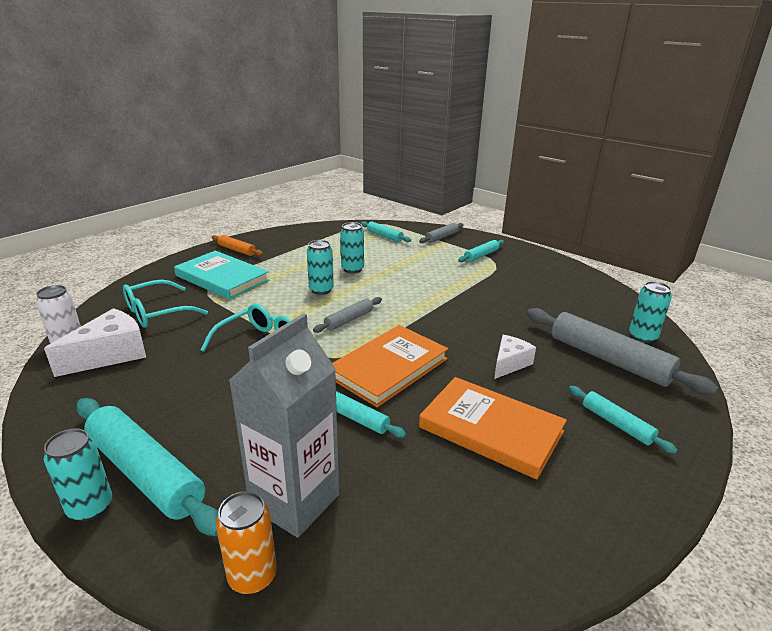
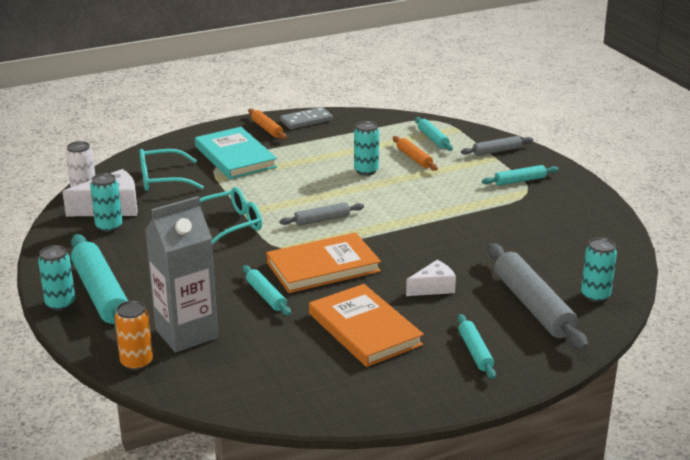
camera: 25 degrees right, 0 degrees up
turquoise can [307,240,334,295] -> turquoise can moved to [90,173,123,232]
none -> grey domino [280,107,333,129]
none -> orange rolling pin [393,136,438,171]

